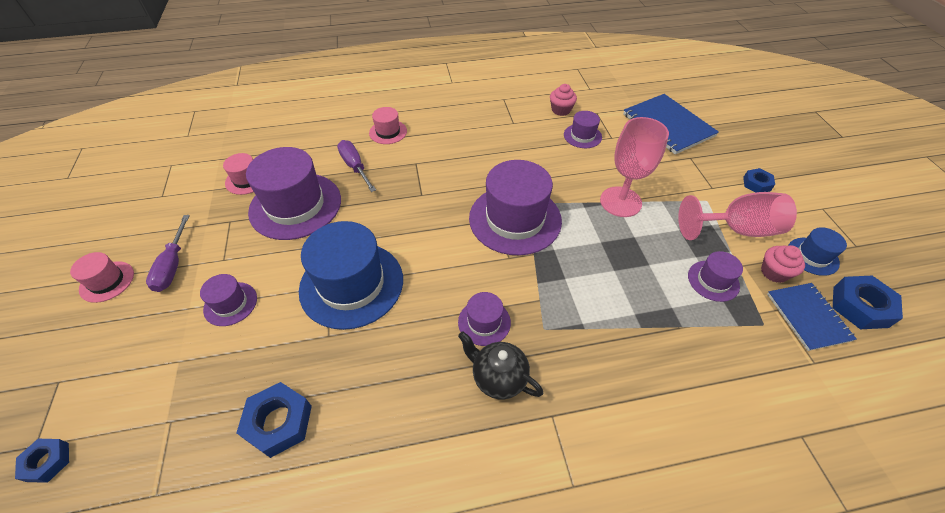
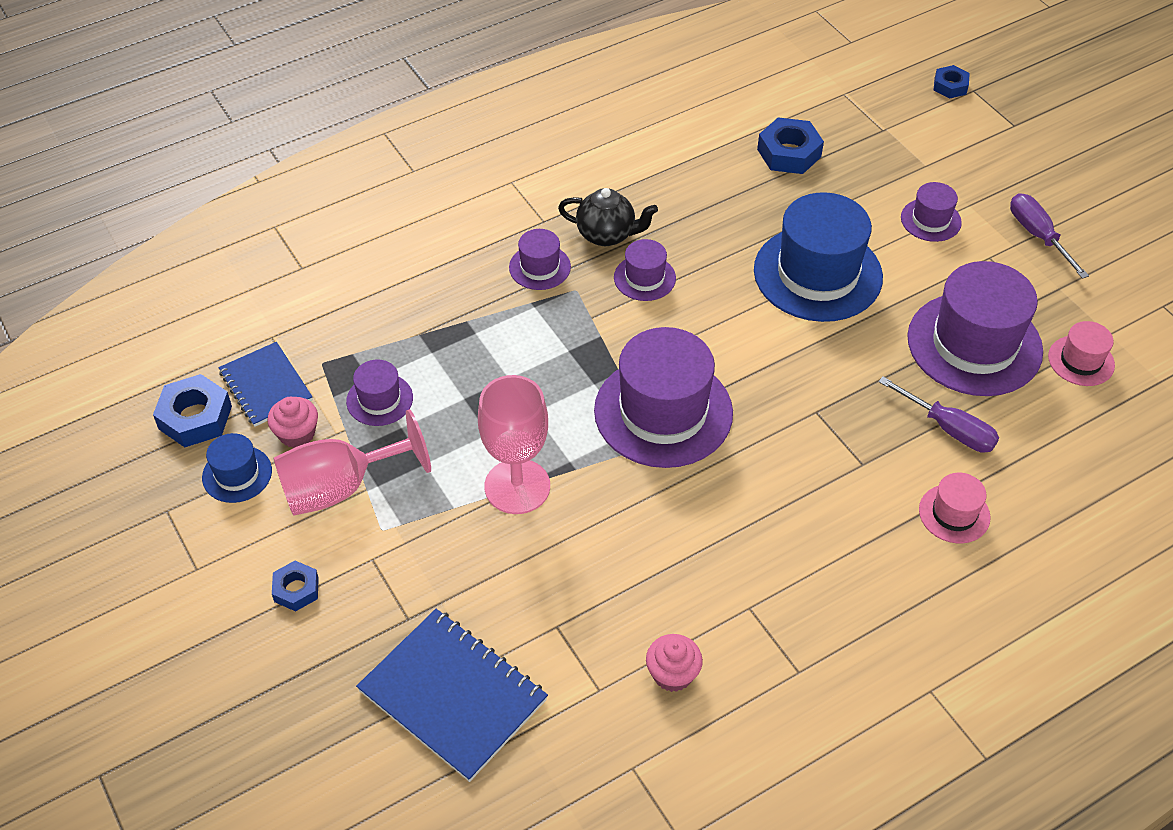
camera: 160 degrees right, 0 degrees up
pink hat [70,252,134,303] -> none
purple hat [564,111,602,148] -> purple hat moved to [509,229,571,290]

